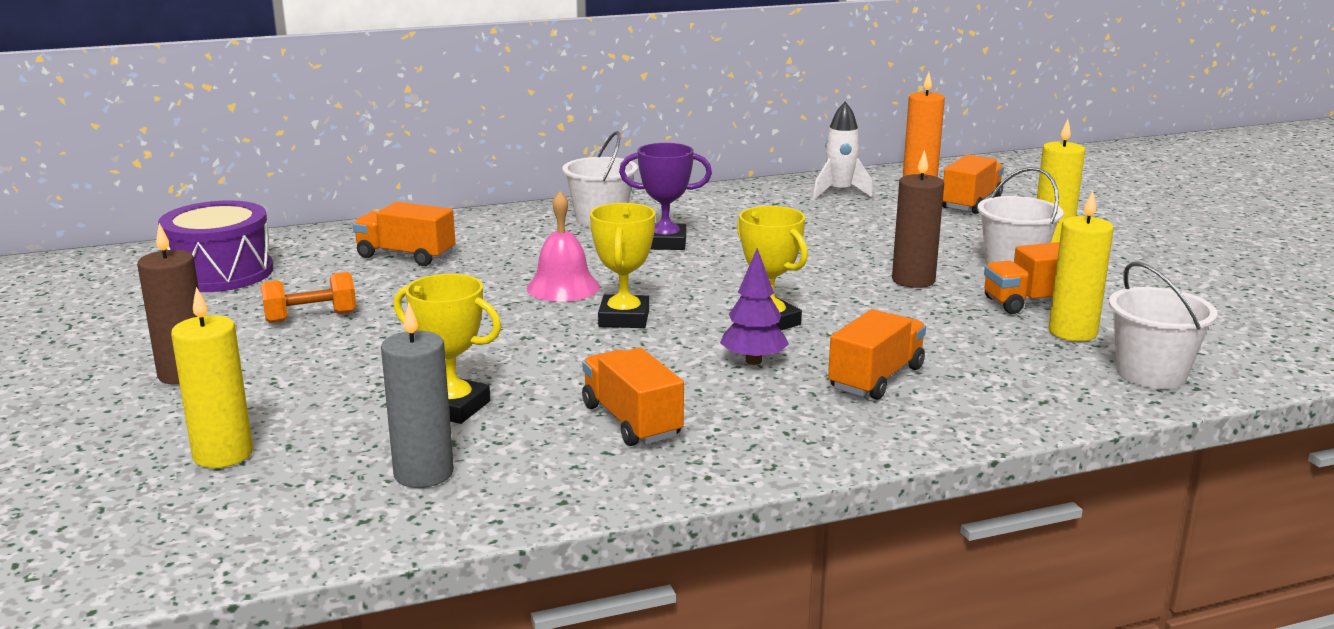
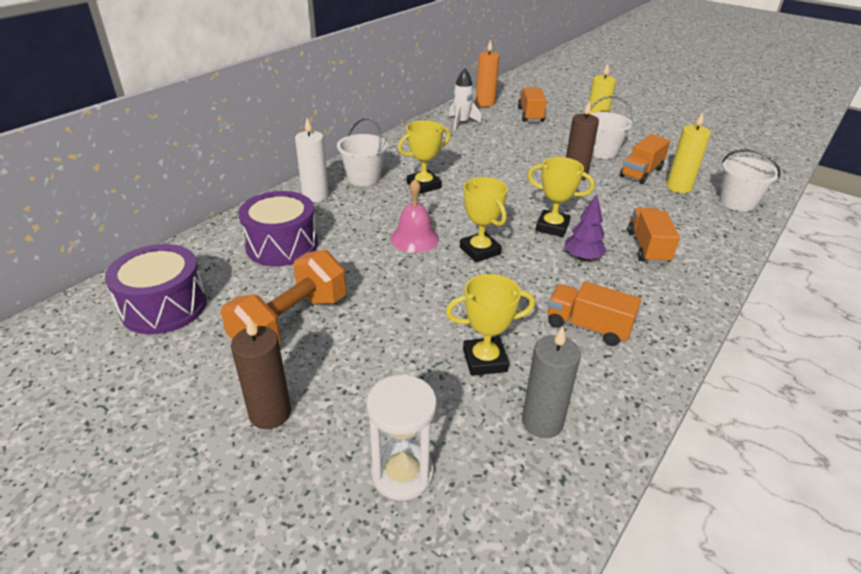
camera: 35 degrees left, 15 degrees up
yellow candle [171,287,253,468] -> white hourglass [366,374,437,501]
orange dumbbell [261,272,356,323] -> orange dumbbell [221,250,347,343], size x1.79
orange truck [353,202,455,266] -> purple drum [238,191,318,266]
purple trophy [619,143,712,250] -> yellow trophy [398,120,450,194]
none -> white candle [295,118,329,202]

